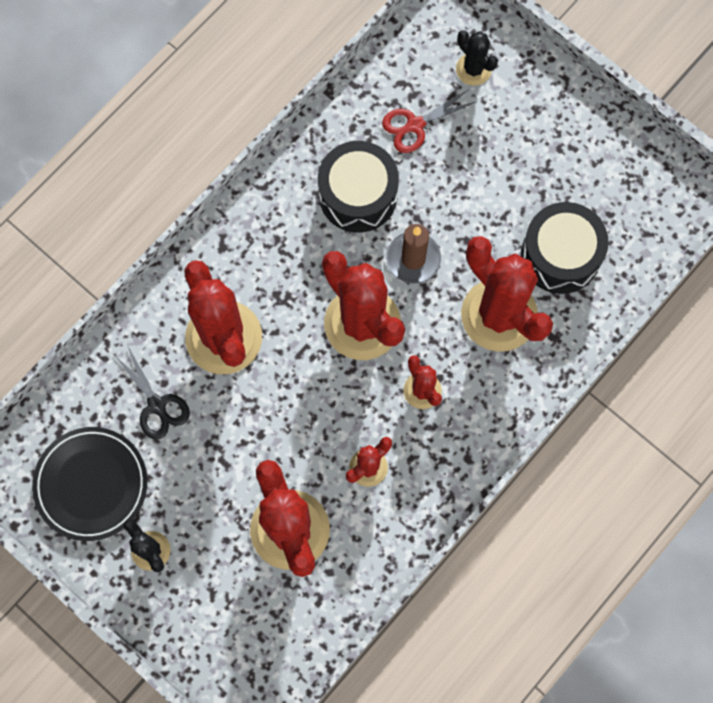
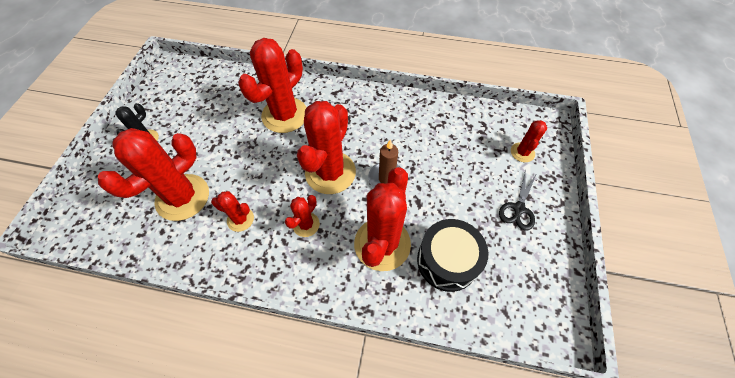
camera: 60 degrees right, 15 degrees down
black plate [32,427,147,541] -> none
black scissors [115,345,190,440] -> black scissors moved to [499,170,537,230]
black drum [318,141,399,233] -> none
red scissors [382,89,477,153] -> none
black cactus [456,30,498,86] -> red cactus [511,120,547,162]

